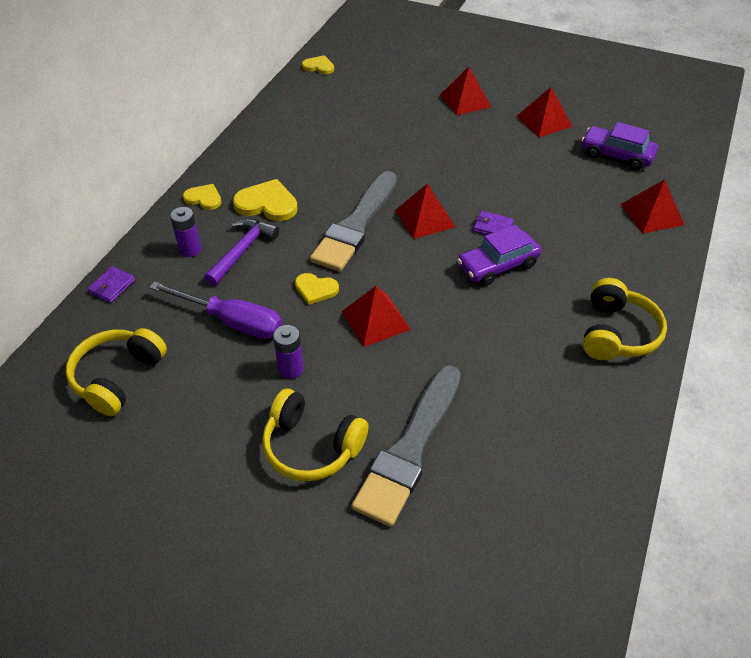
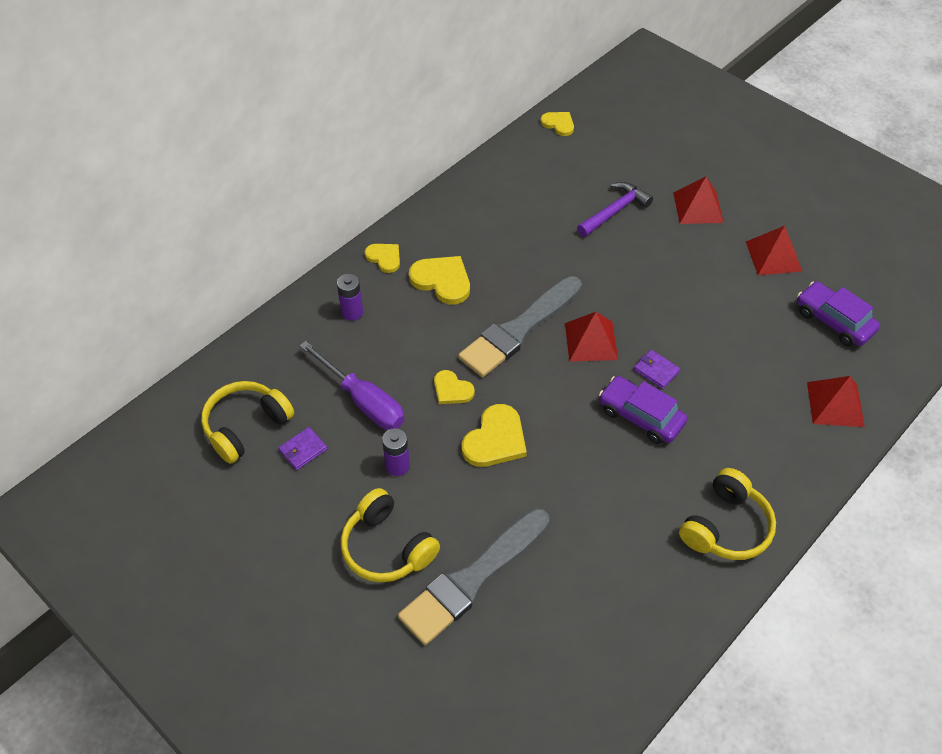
camera: 20 degrees right, 5 degrees up
purple wallet [87,266,135,303] -> purple wallet moved to [278,427,328,470]
purple hammer [204,219,279,286] -> purple hammer moved to [577,182,653,237]
red pyramid [342,286,411,347] -> yellow heart [462,404,527,467]
purple car [457,225,541,286] -> purple car turned 45 degrees clockwise [599,376,687,444]

